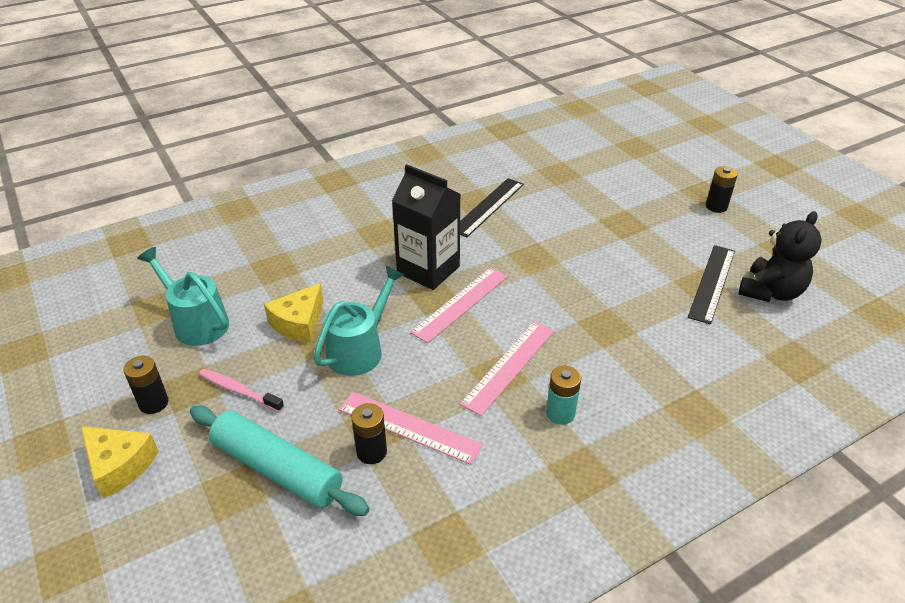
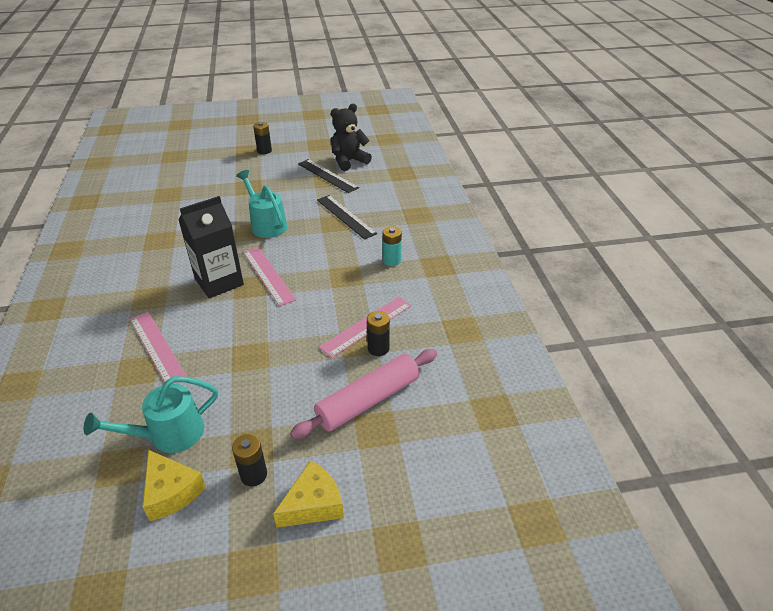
camera: 70 degrees left, 0 degrees up
turquoise rolling pin [190,406,369,516] -> pink rolling pin [290,349,437,439]
pink toothbrush [199,369,284,412] -> none
yellow cheese [264,283,324,343] -> yellow cheese moved to [142,450,206,521]
turquoise watering can [313,266,404,376] -> turquoise watering can moved to [236,170,287,238]
black ruler [460,178,524,237] -> black ruler moved to [317,195,377,240]
pink ruler [460,322,554,416] -> pink ruler moved to [130,312,187,383]
black teddy bear [738,211,822,302] -> black teddy bear turned 90 degrees counterclockwise [331,104,372,171]

